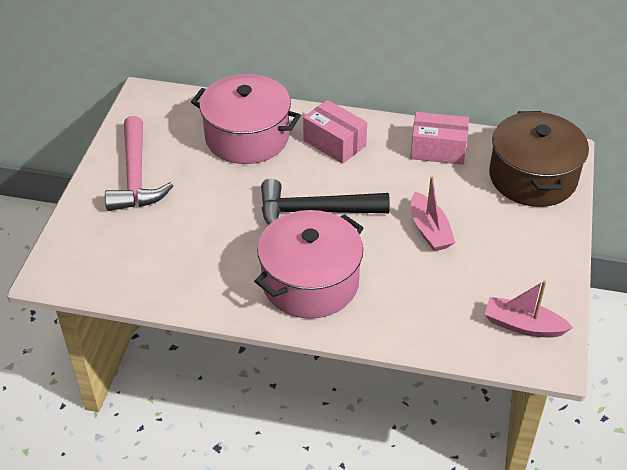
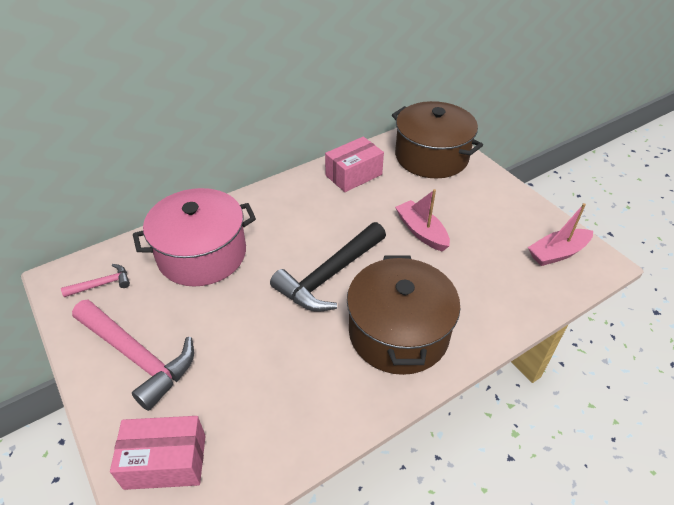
camera: 45 degrees left, 0 degrees up
pink pot [254,210,363,319] -> brown pot [347,255,460,375]
pink box [303,100,367,164] -> pink box moved to [110,416,206,490]
pink boat [411,176,455,251] -> pink boat turned 150 degrees counterclockwise [395,189,450,252]
none -> pink hammer [61,264,130,297]

